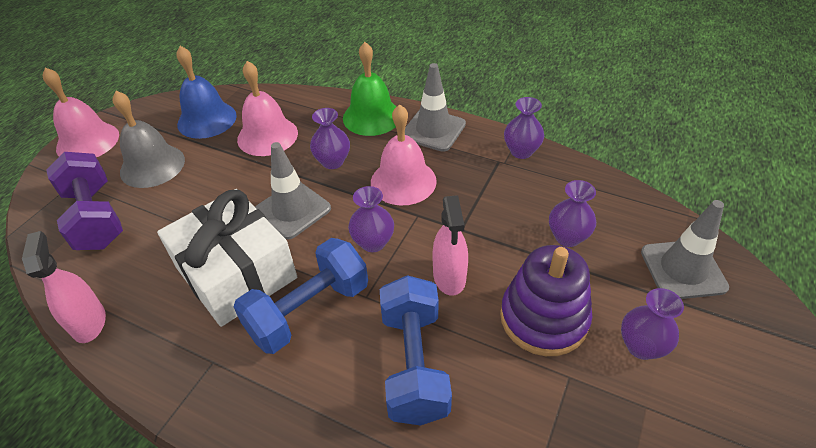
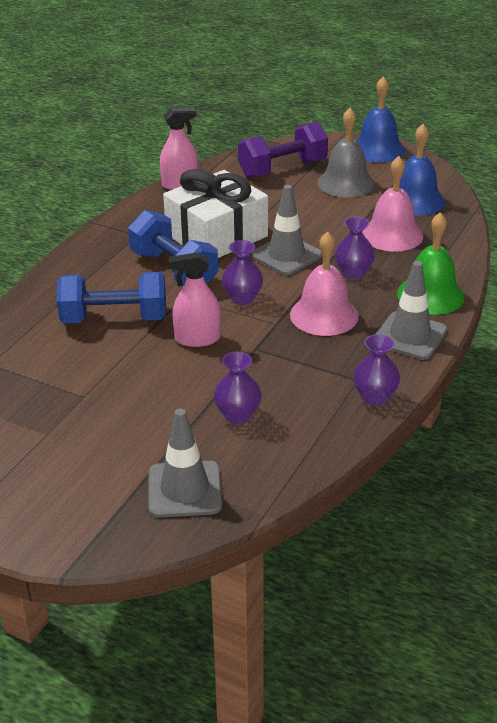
camera: 90 degrees right, 10 degrees down
pink bell [43,67,119,157] -> blue bell [356,76,405,162]
purple stacking toy [500,245,592,356] -> none
purple vase [621,288,684,360] -> none

